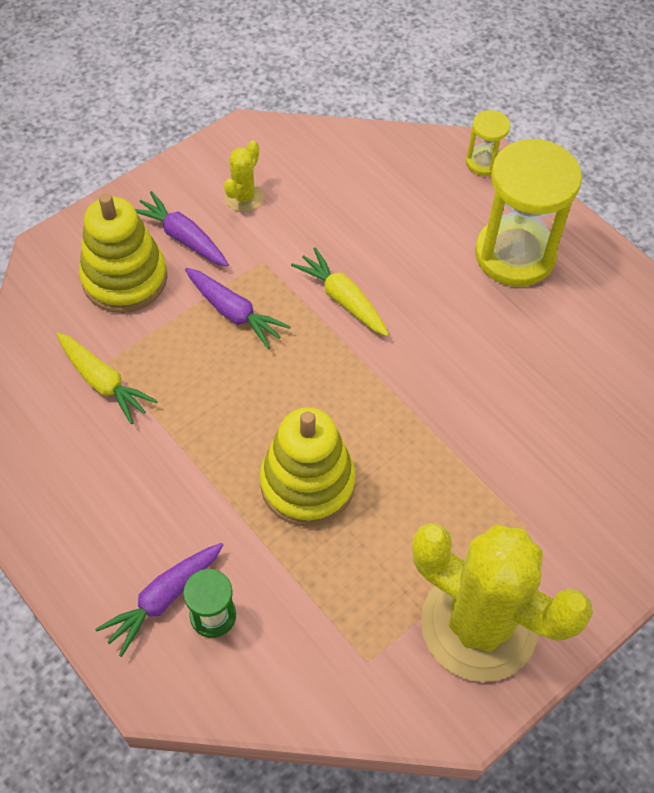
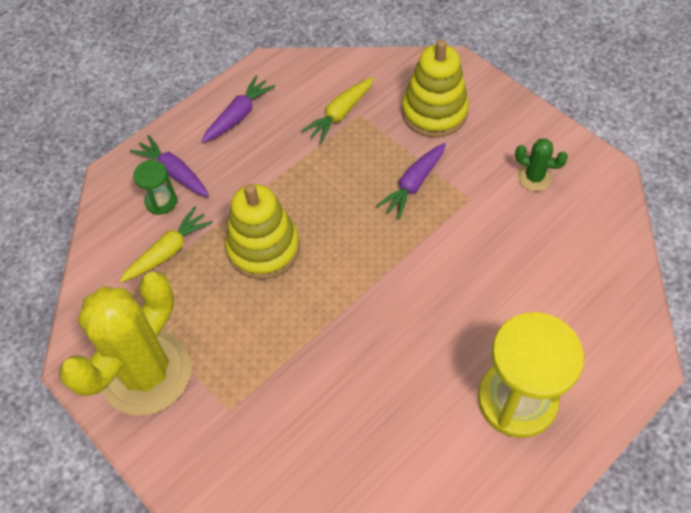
camera: 90 degrees right, 0 degrees up
purple carrot [135,191,229,267] -> purple carrot moved to [201,75,275,143]
yellow cactus [224,140,264,212] -> green cactus [515,139,568,191]
yellow carrot [291,247,389,336] -> yellow carrot moved to [119,207,213,282]
yellow hourglass [466,110,510,176] -> none

